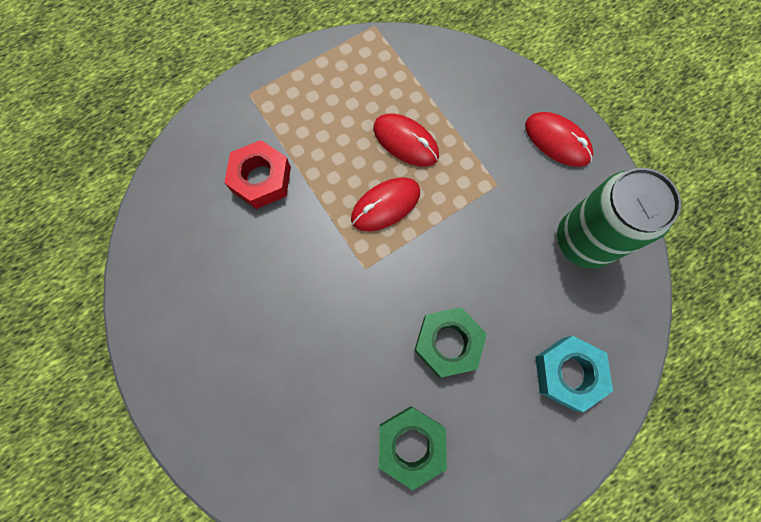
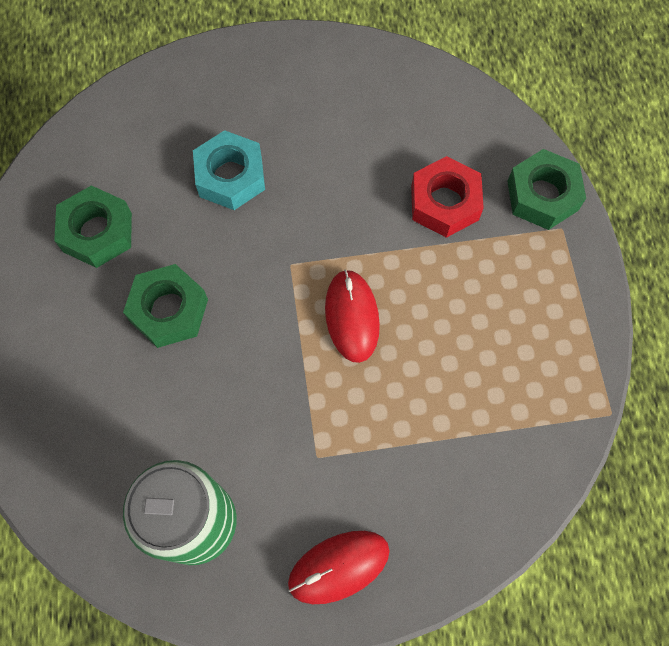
camera: 115 degrees right, 5 degrees down
red mouse [374,114,439,167] -> none
turquoise nut [535,336,613,412] -> turquoise nut moved to [193,130,265,210]
none -> green nut [507,149,586,230]

